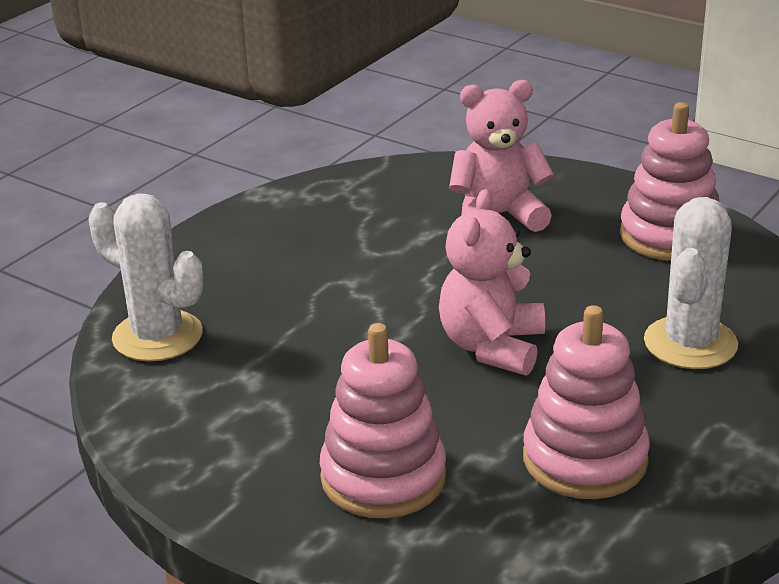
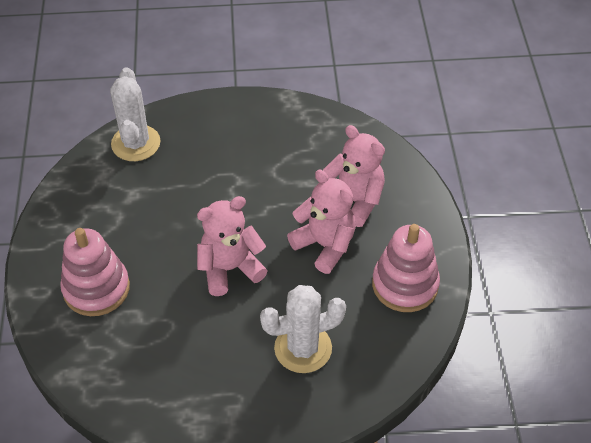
camera: 50 degrees right, 20 degrees up
pink stacking toy [523,305,650,499] -> none
none -> pink teddy bear [287,170,356,274]

